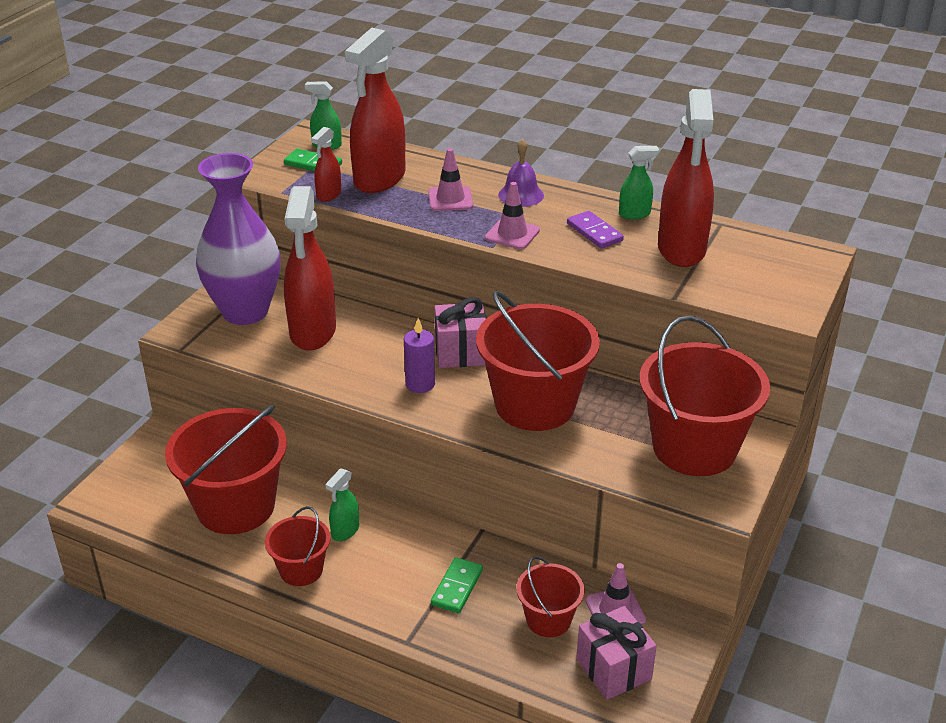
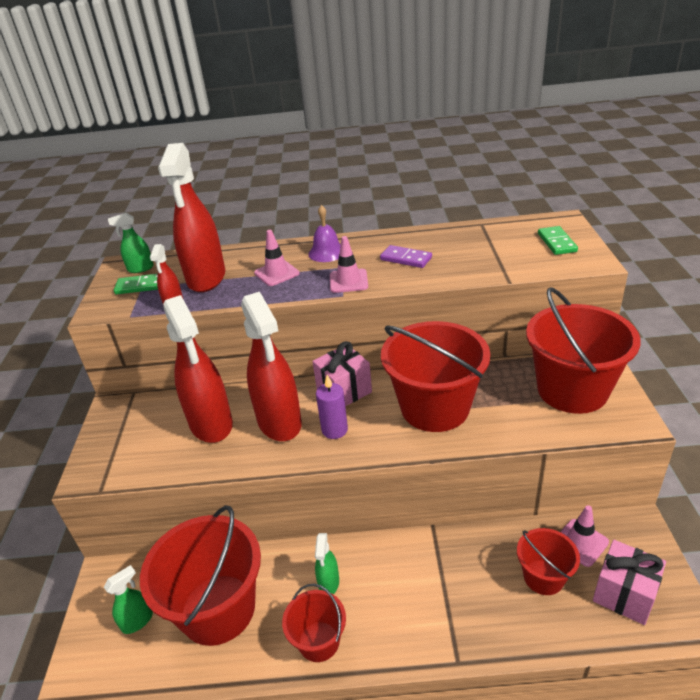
camera: 25 degrees left, 0 degrees up
purple vase [196,153,281,325] -> none
green domino [431,557,483,613] -> green domino moved to [538,226,578,255]
green spray bottle [619,146,659,219] -> green spray bottle moved to [104,565,153,634]
red spray bottle [658,89,714,267] -> red spray bottle moved to [241,292,302,441]

